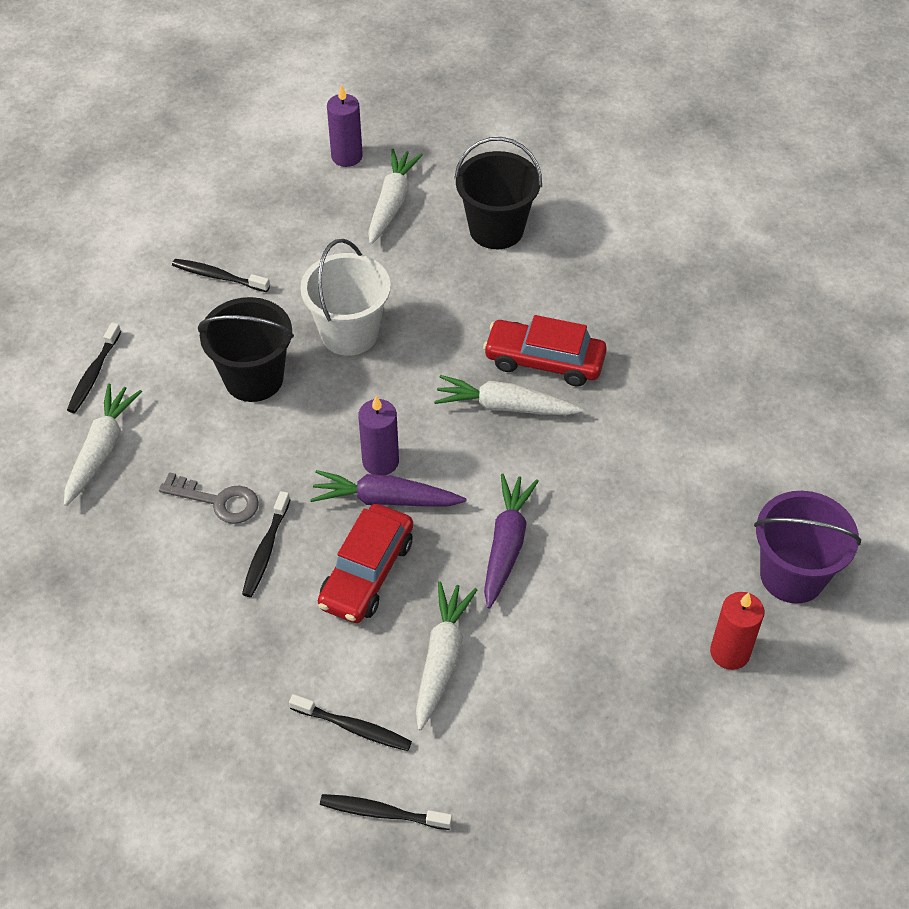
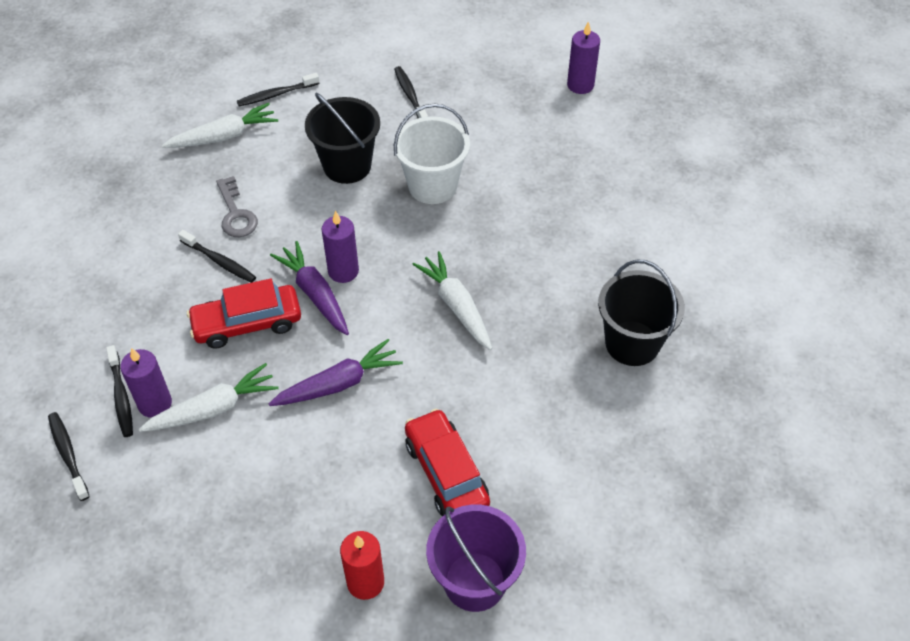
camera: 50 degrees right, 0 degrees up
black toothbrush [242,491,290,597] -> black toothbrush turned 120 degrees counterclockwise [178,230,256,283]
white carrot [368,149,423,244] -> none
black bucket [454,137,542,249] -> black bucket moved to [598,260,685,366]
red car [483,315,607,387] -> red car moved to [405,409,490,516]
none -> purple candle [120,348,172,418]

